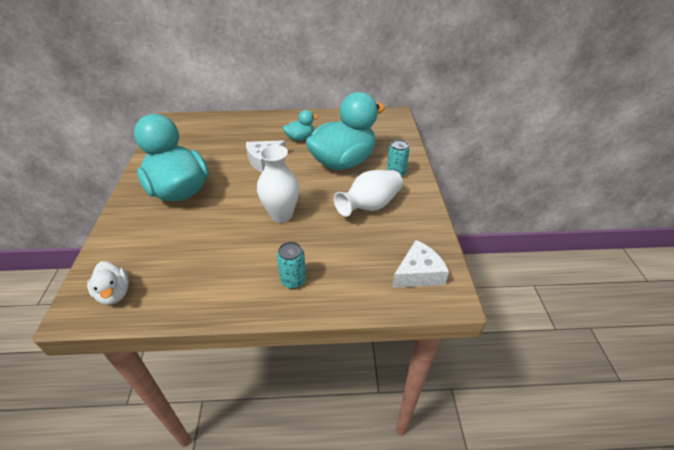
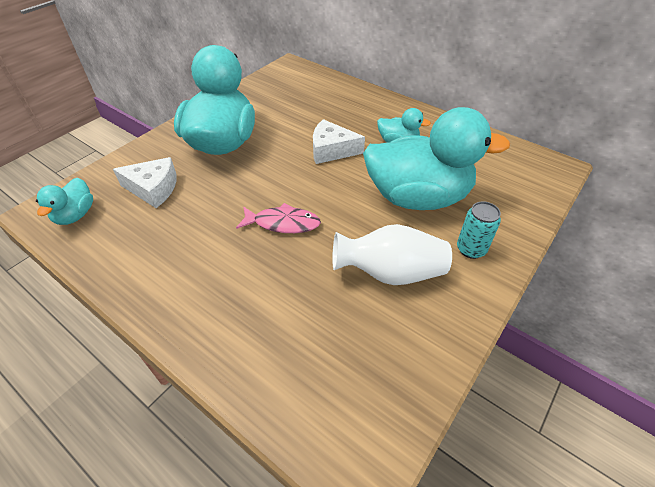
camera: 40 degrees right, 5 degrees up
white duck [87,261,129,305] -> turquoise duck [36,178,93,225]
white vase [257,145,299,223] -> pink fish [236,203,321,233]
turquoise can [277,242,306,289] -> none
white cheese [392,240,449,288] -> white cheese moved to [113,157,177,208]

